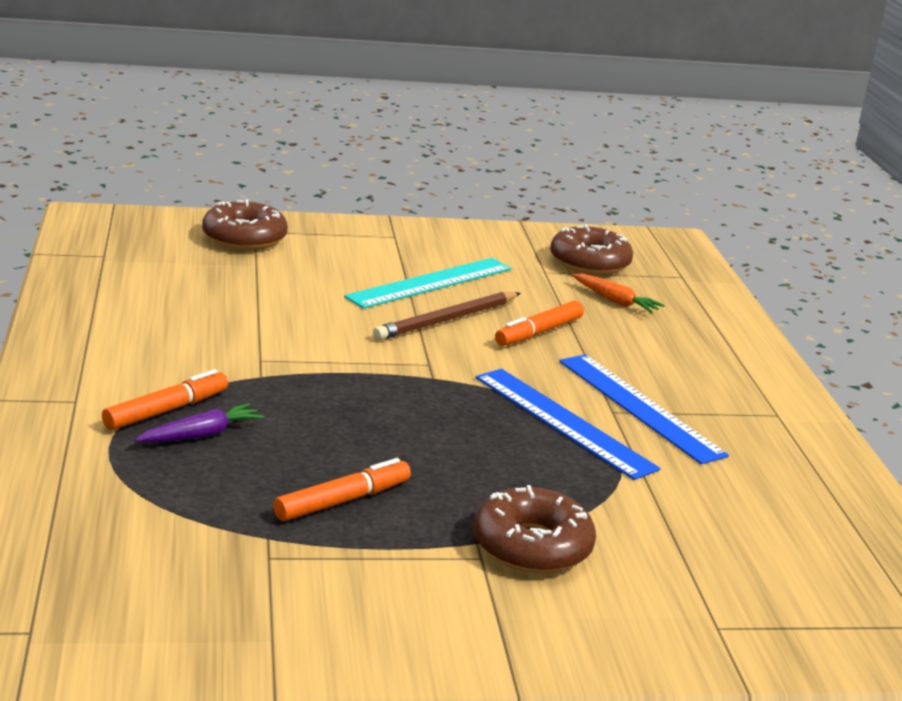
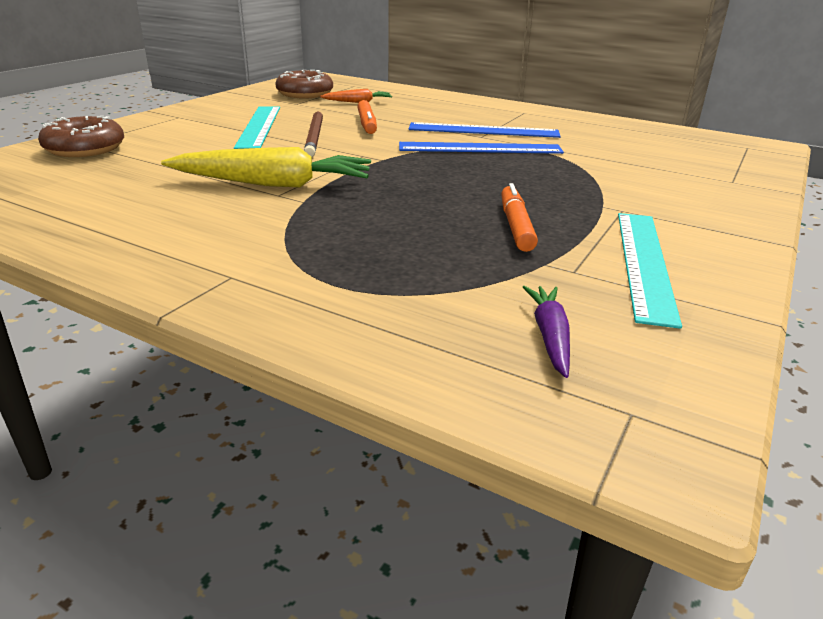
camera: 50 degrees left, 5 degrees up
orange marker [102,369,228,430] -> none
purple carrot [135,403,264,442] -> purple carrot moved to [523,286,570,378]
brown donut [473,485,596,573] -> none
none -> yellow carrot [161,147,371,188]
none -> turquoise ruler [618,213,682,329]

